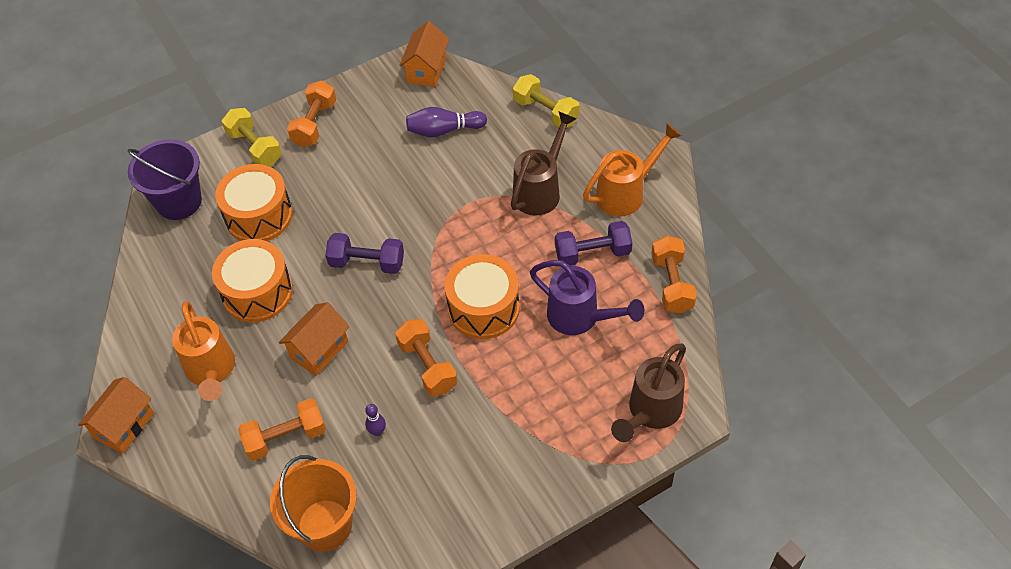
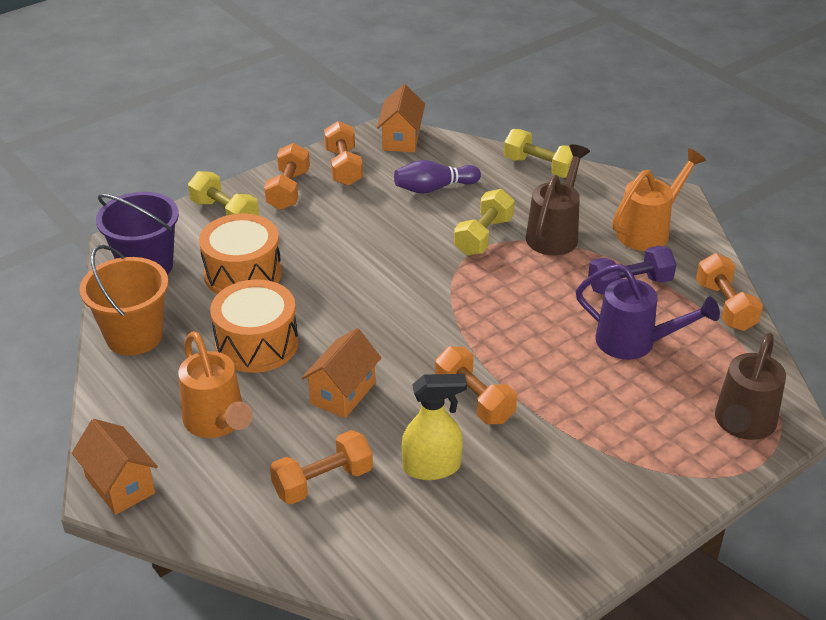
camera: 10 degrees left, 15 degrees down
orange house [78,377,154,454] -> orange house turned 60 degrees counterclockwise [72,419,158,515]
orange bucket [270,455,357,552] -> orange bucket moved to [80,245,168,355]
purple dumbbell [325,233,404,274] -> none
purple bowling pin [365,404,386,436] -> yellow spray bottle [402,374,467,480]
orange drum [445,254,520,339] -> none
none -> orange dumbbell [324,121,363,186]
none -> yellow dumbbell [454,189,515,256]

